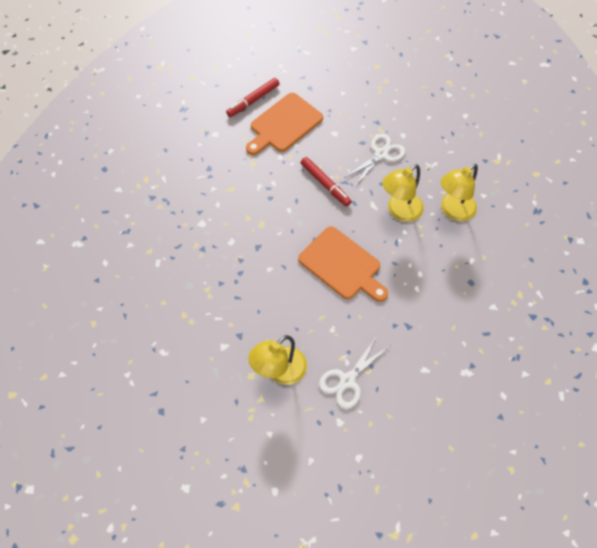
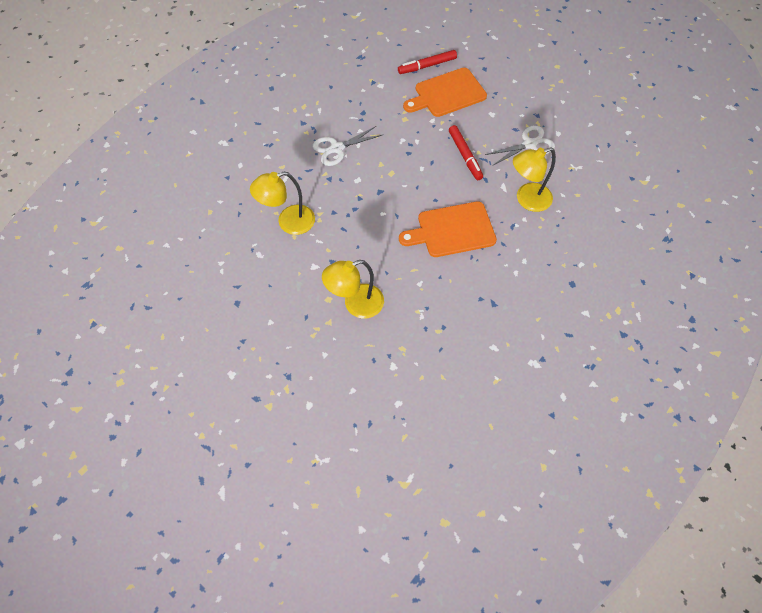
camera: 20 degrees right, 0 degrees up
orange cutting board [298,226,388,302] -> orange cutting board turned 105 degrees clockwise [399,201,497,257]
white scissors [319,336,388,409] -> white scissors moved to [313,126,382,166]
yellow lamp [440,164,478,221] -> yellow lamp moved to [250,172,315,235]

